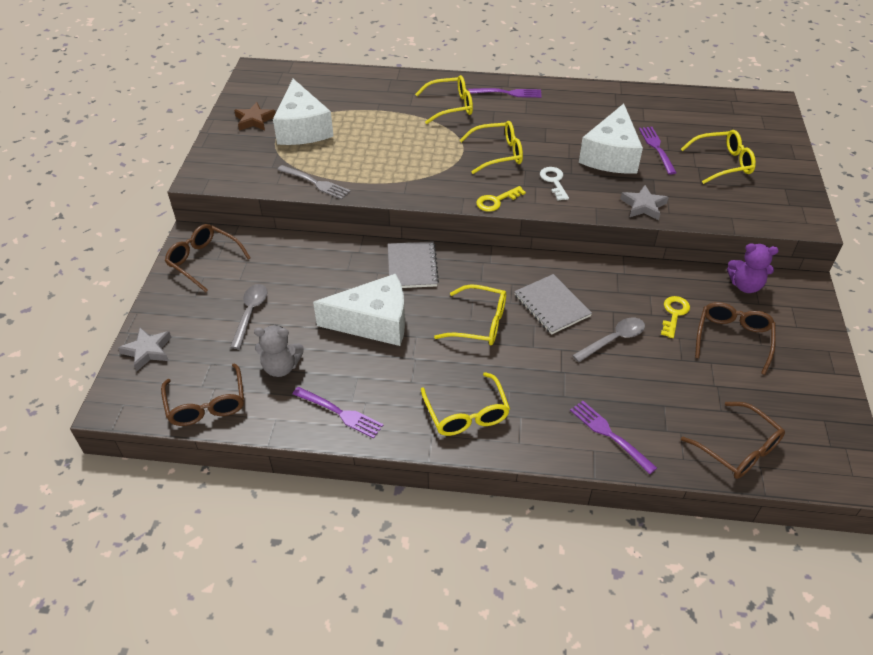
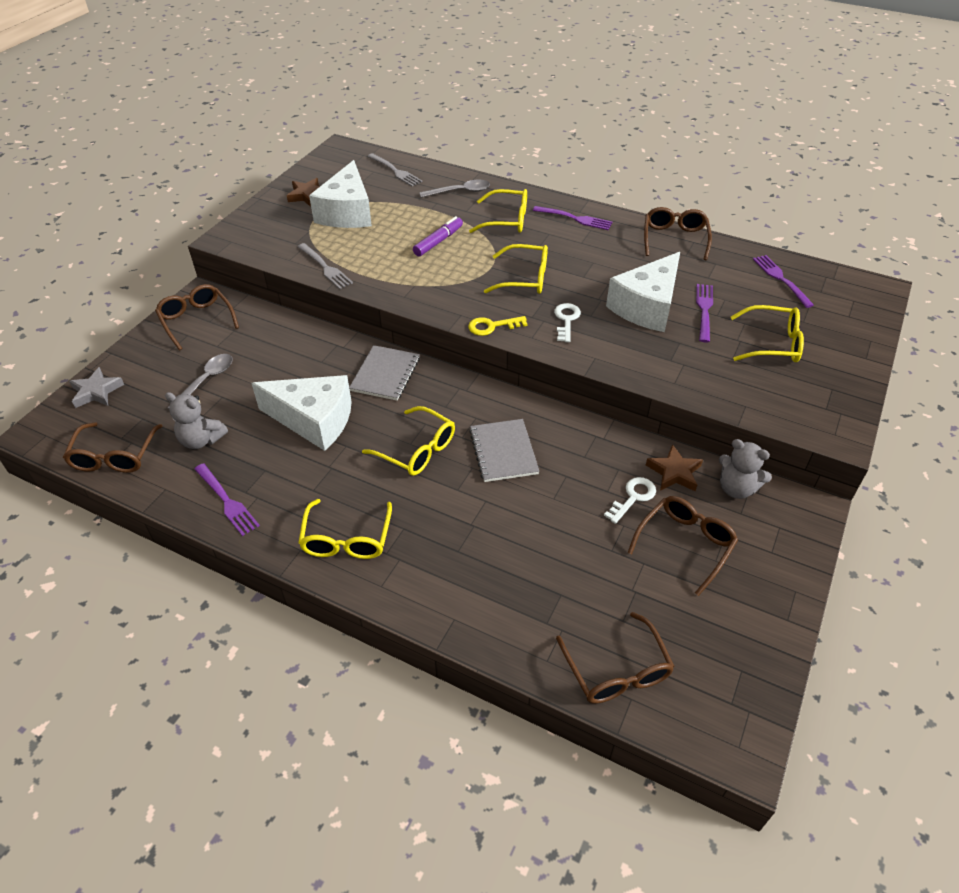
camera: 20 degrees right, 0 degrees up
purple fork [570,401,657,474] -> purple fork moved to [753,255,814,308]
grey spoon [572,317,645,362] -> grey spoon moved to [419,179,490,198]
grey star [621,185,669,220] -> none
yellow key [661,296,690,338] -> white key [604,477,656,524]
purple teddy bear [727,243,779,293] -> grey teddy bear [719,439,772,499]
none -> grey fork [367,153,422,186]
none -> purple marker [413,216,463,256]
none -> brown glasses [644,207,712,260]
none -> brown star [646,444,703,491]

